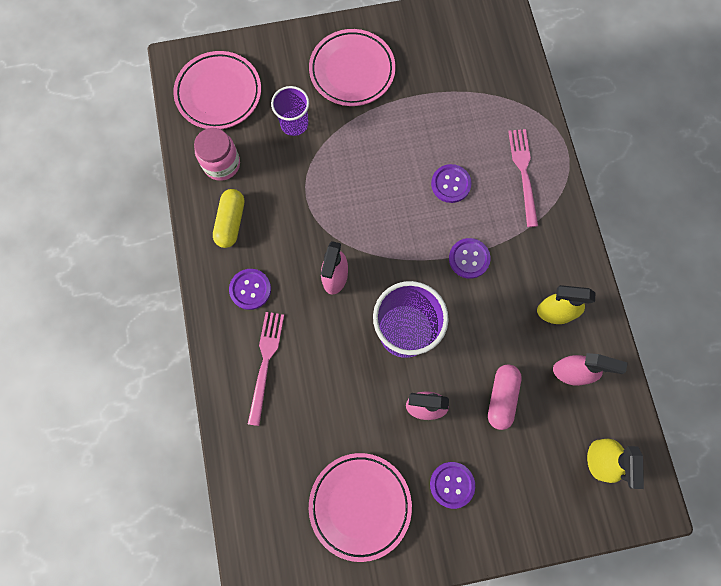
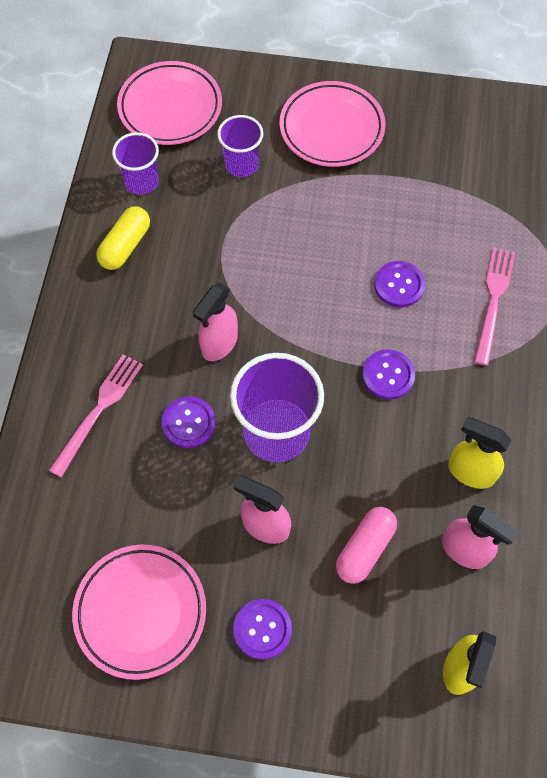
camera: 20 degrees right, 10 degrees down
pink jar [194,128,240,181] -> purple cup [112,132,159,195]
purple button [229,269,271,310] -> purple button moved to [161,396,216,448]

